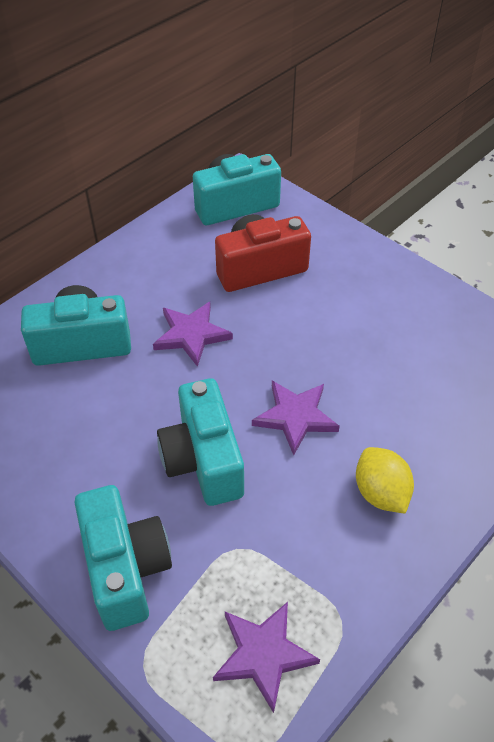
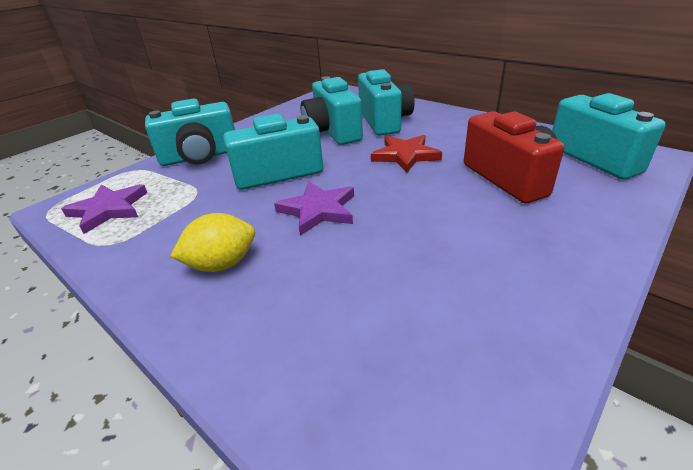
camera: 90 degrees right, 15 degrees down
purple star [153,302,233,367] -> red star [371,135,442,173]
none -> turquoise camera [300,76,363,145]

